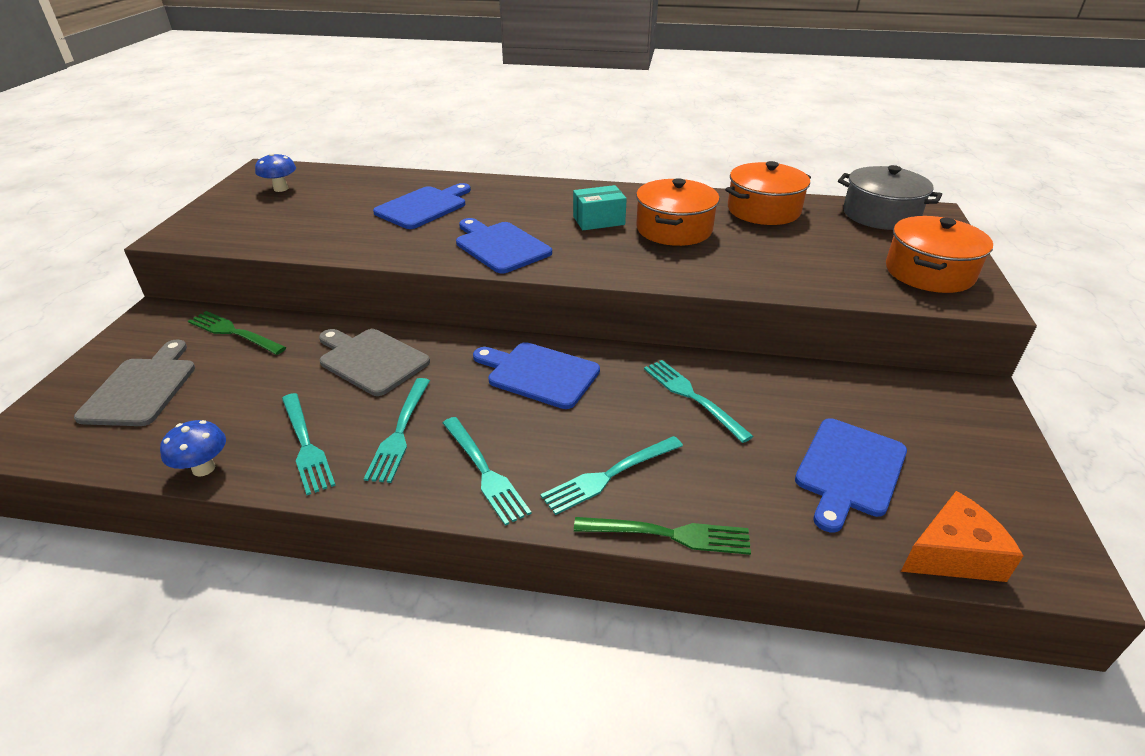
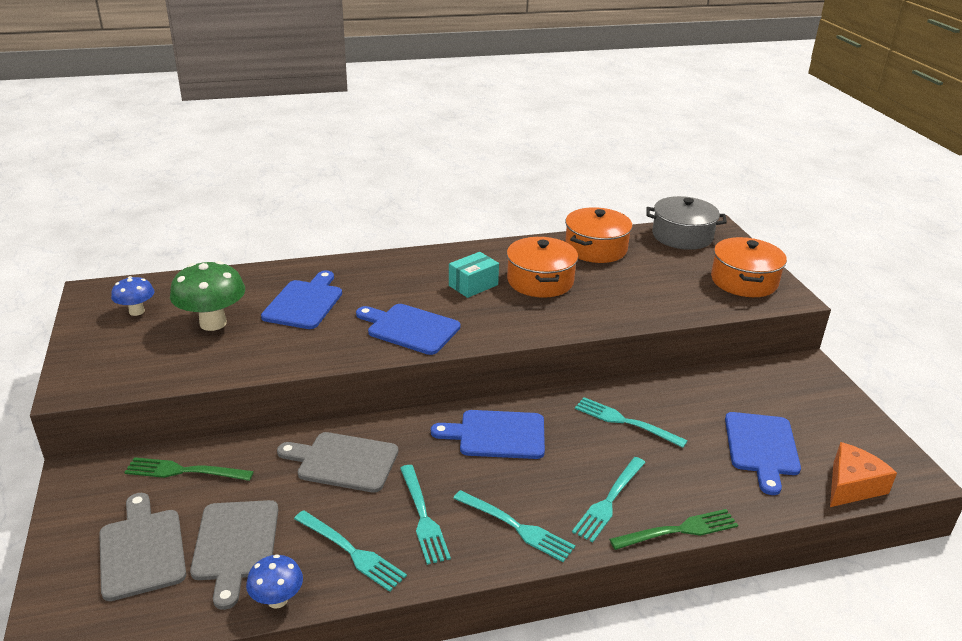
camera: 25 degrees left, 5 degrees down
none -> green mushroom [170,261,245,331]
none -> grey cutting board [190,500,278,610]

